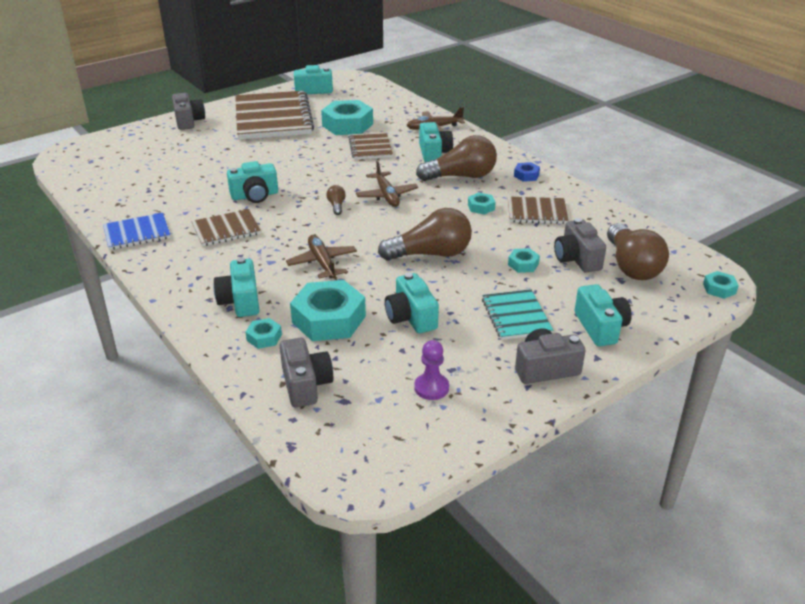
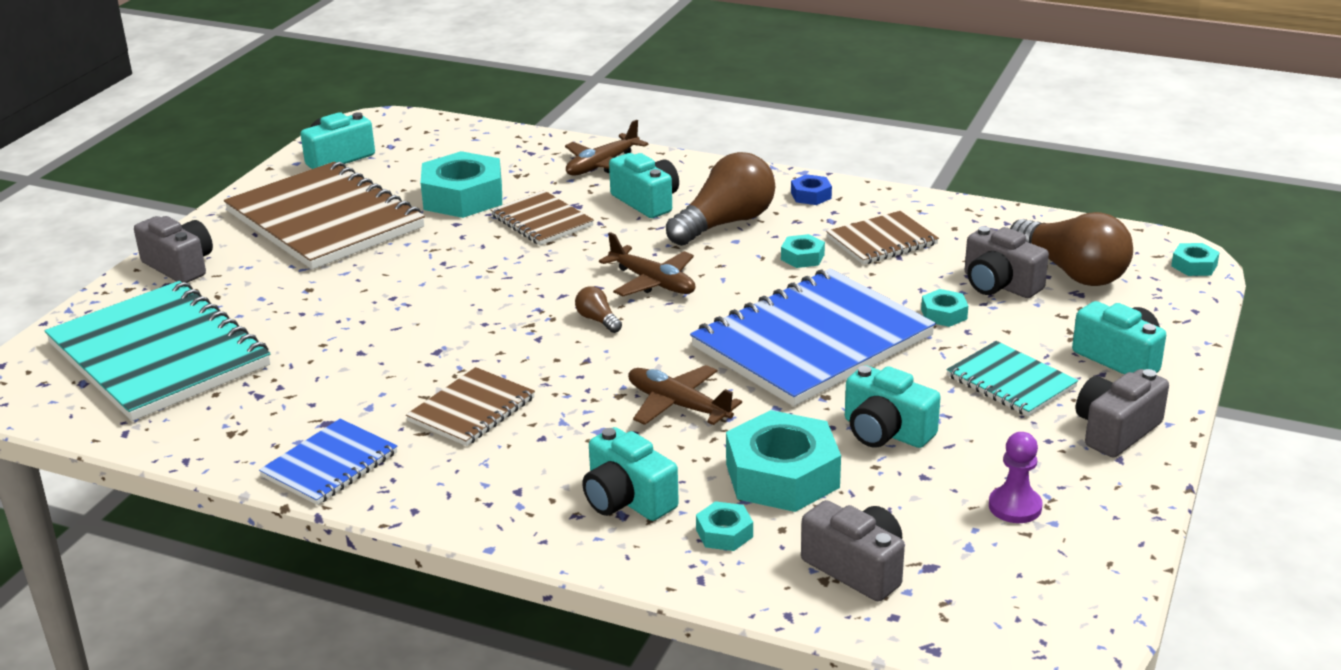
camera: 30 degrees left, 5 degrees down
turquoise camera [227,161,278,203] -> none
brown light bulb [378,208,472,261] -> blue notebook [690,269,936,406]
none -> turquoise notebook [45,281,270,421]

